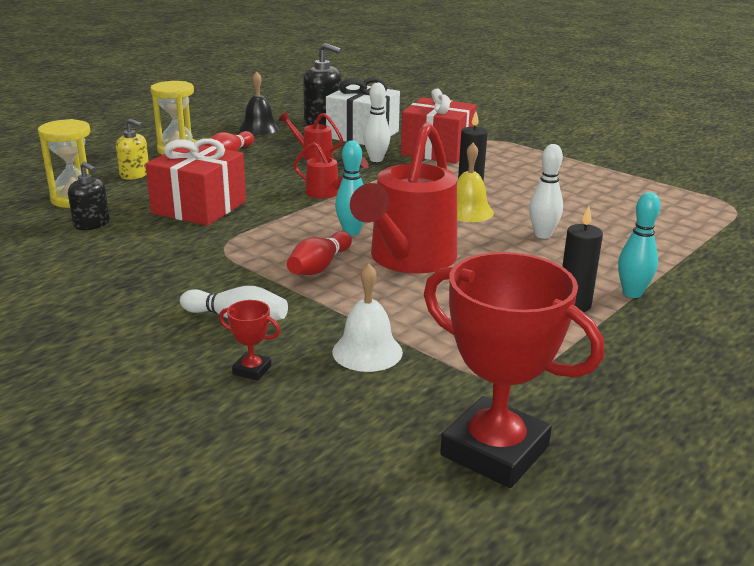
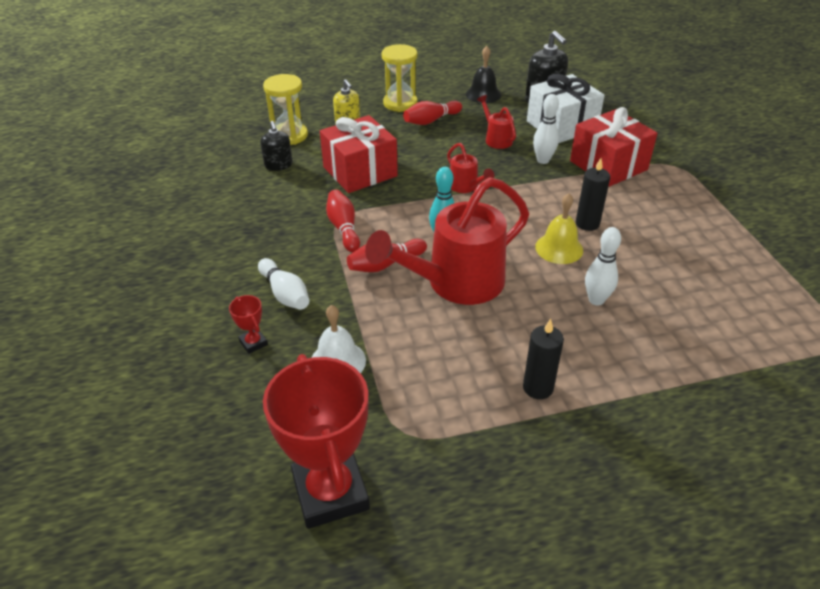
camera: 35 degrees right, 15 degrees up
turquoise bowling pin [618,192,661,298] -> none
none -> red bowling pin [326,190,360,252]

